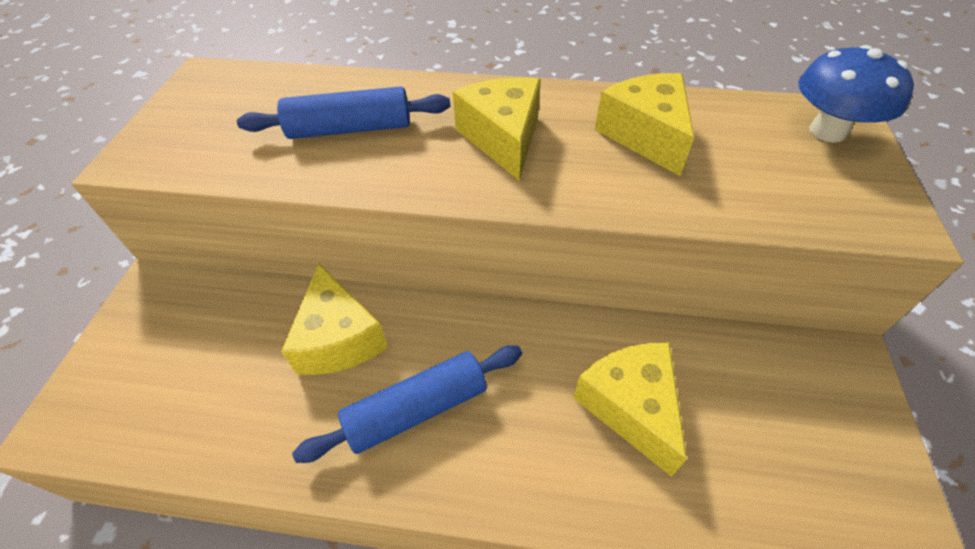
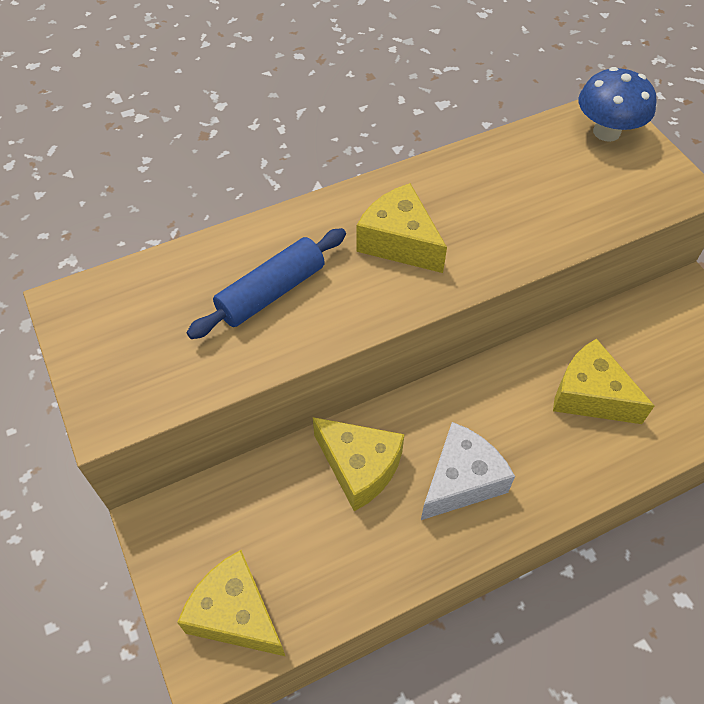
camera: 35 degrees left, 5 degrees up
blue rolling pin [292,345,522,463] -> white cheese [421,422,515,520]
yellow cheese [595,73,694,176] -> yellow cheese moved to [177,550,285,656]

